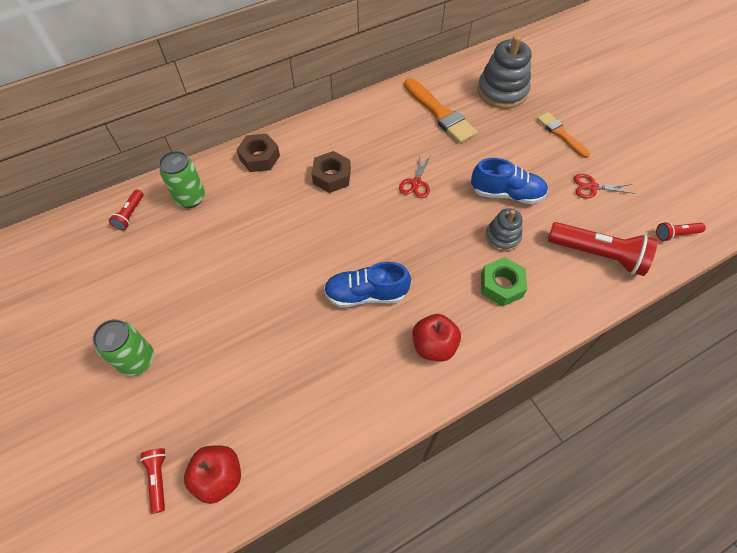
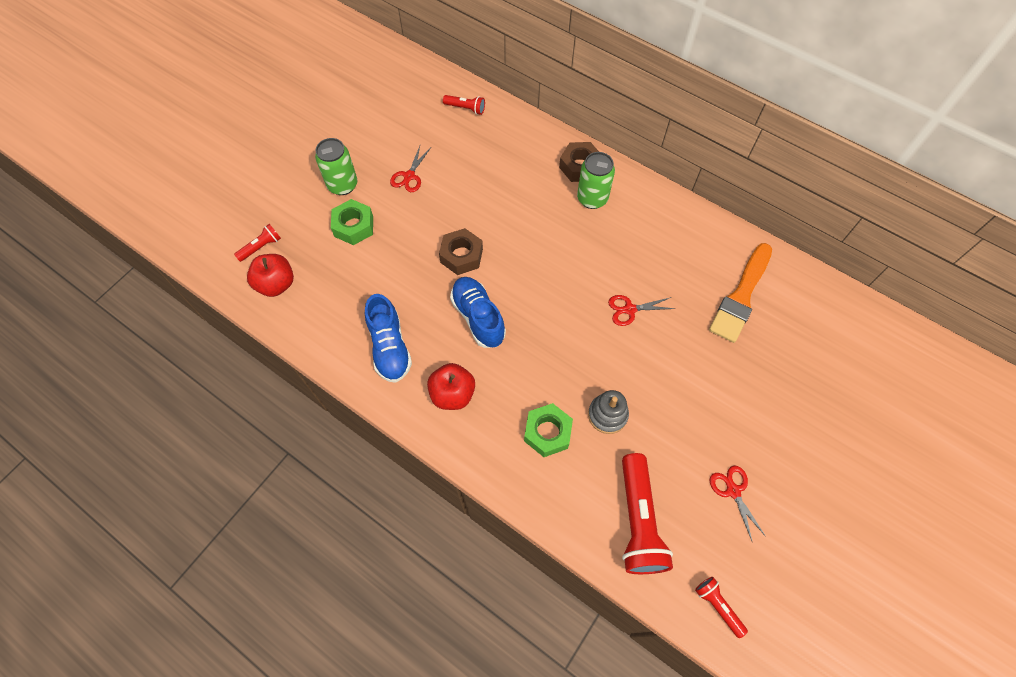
camera: 65 degrees right, 5 degrees up
red flashlight [109,190,143,230] -> red flashlight turned 150 degrees counterclockwise [443,95,485,115]
green can [159,151,205,208] -> green can moved to [577,152,615,209]
brown nut [312,151,351,193] -> brown nut moved to [439,228,483,275]
blue shoe [471,158,548,204] -> blue shoe moved to [365,294,412,383]
grey stacking toy [477,35,531,109] -> none
orange brush [537,112,590,158] -> none
none -> green nut [331,199,373,245]
none -> red scissors [390,146,431,192]

